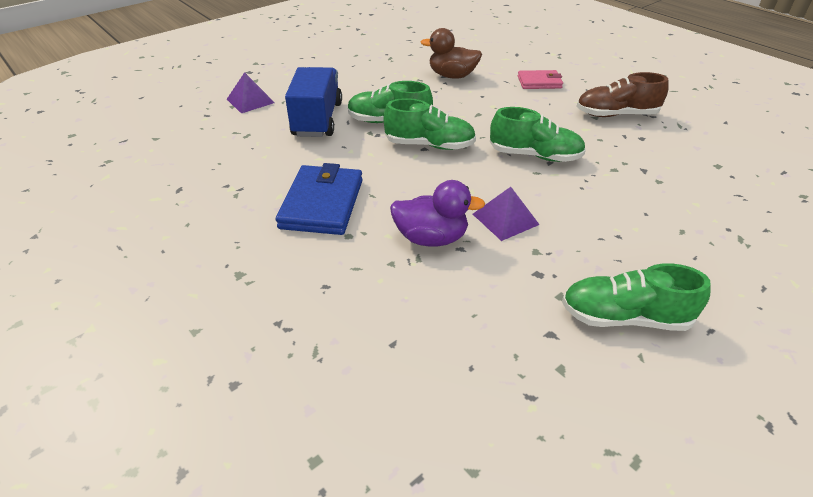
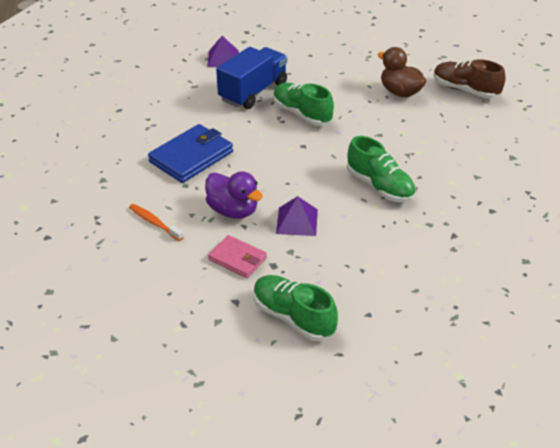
camera: 35 degrees right, 0 degrees up
green shoe [383,98,476,150] -> none
pink wallet [518,70,563,89] -> pink wallet moved to [208,235,267,278]
brown shoe [576,72,669,117] -> brown shoe moved to [433,59,506,99]
none -> orange toothbrush [129,204,184,241]

